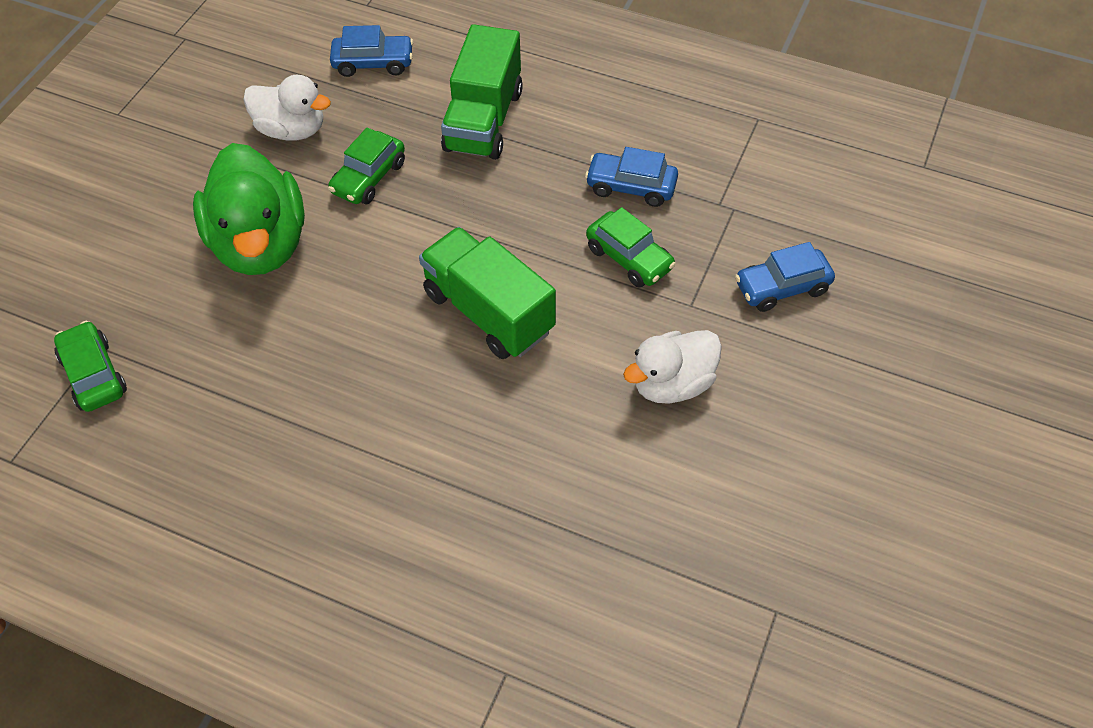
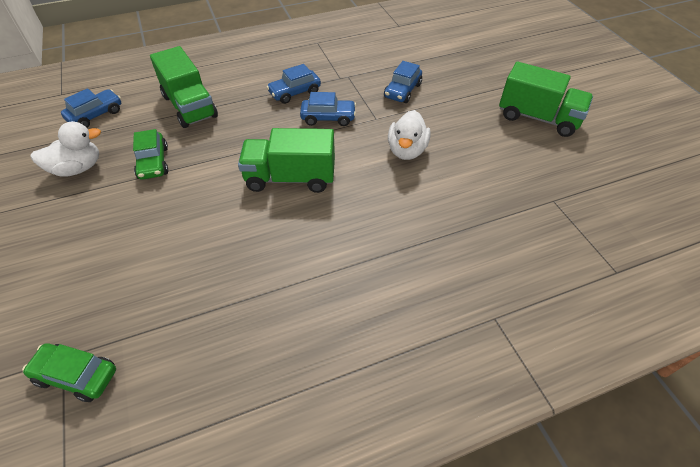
camera: 45 degrees left, 5 degrees down
green duck [193,143,305,275] -> none
green car [586,207,676,288] -> blue car [300,92,356,126]
none -> green truck [499,62,593,137]

